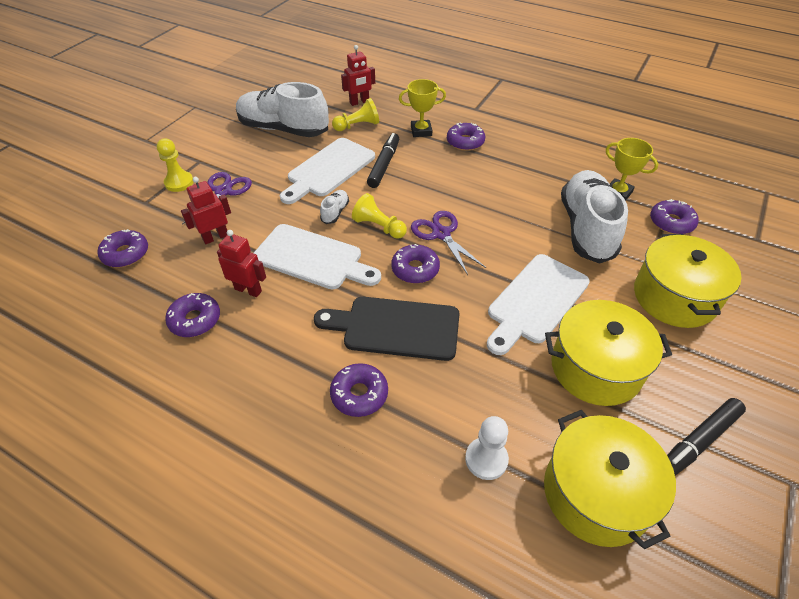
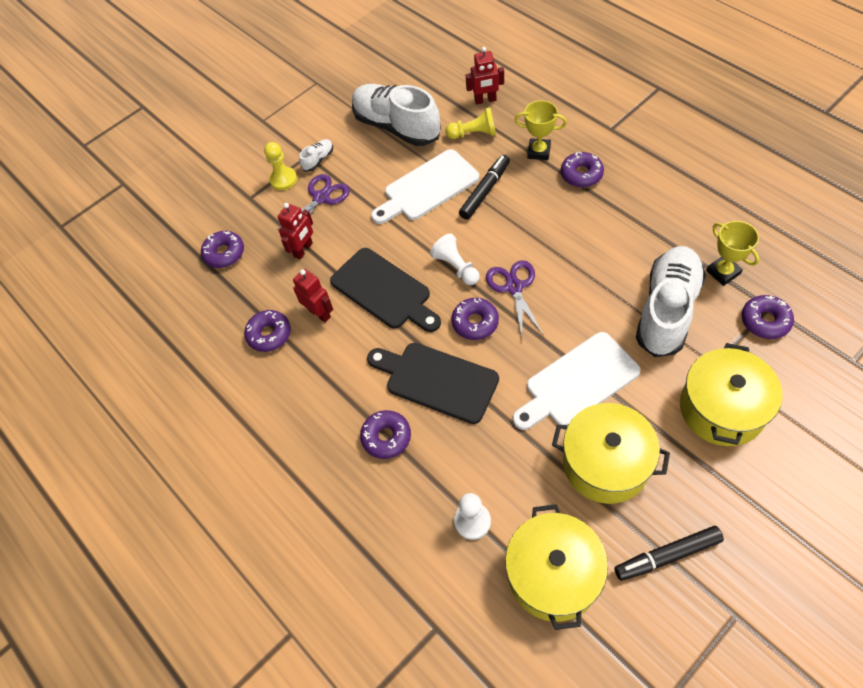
camera: 25 degrees right, 10 degrees up
red robot [181,177,231,244] -> red robot turned 135 degrees clockwise [278,203,313,260]
white cutting board [254,224,381,289] -> black cutting board [330,248,441,332]
white shoe [320,190,349,224] -> white shoe moved to [299,139,333,171]
yellow pawn [352,193,407,239] -> white pawn [430,233,480,285]

